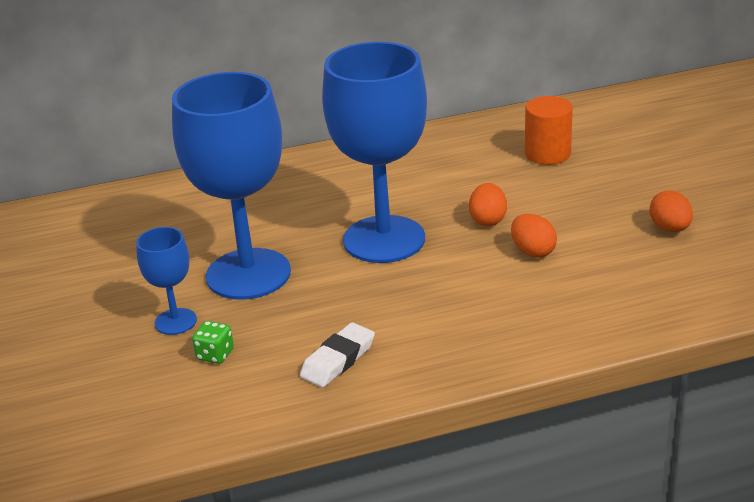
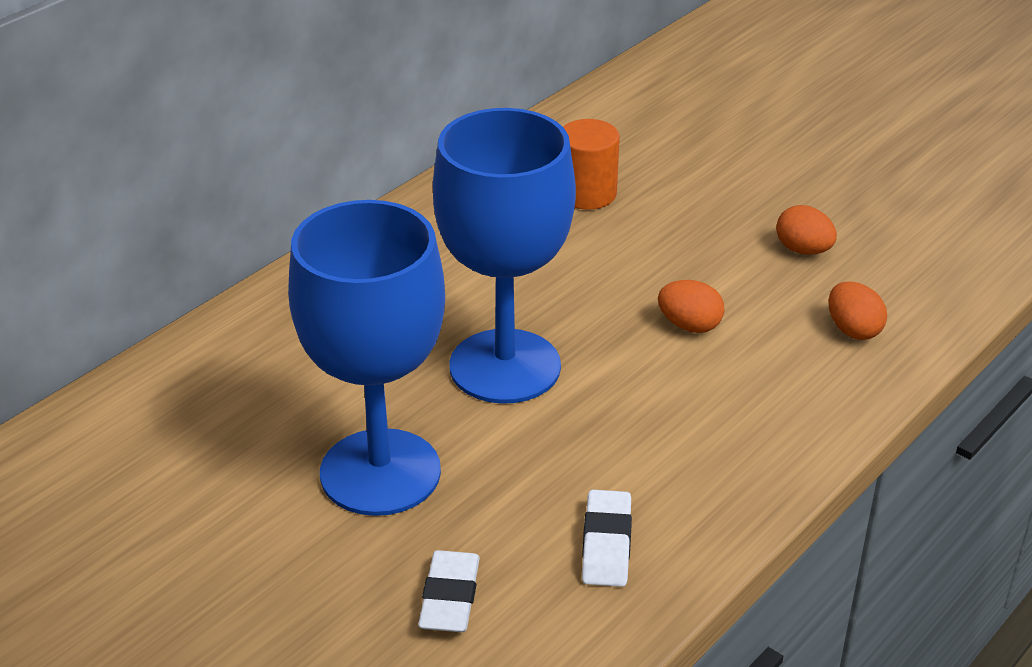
camera: 35 degrees left, 5 degrees up
blue goblet [136,227,197,335] -> none
green dice [192,321,234,364] -> white eraser [418,550,480,632]
orange egg [469,183,507,226] -> orange egg moved to [828,281,887,340]

